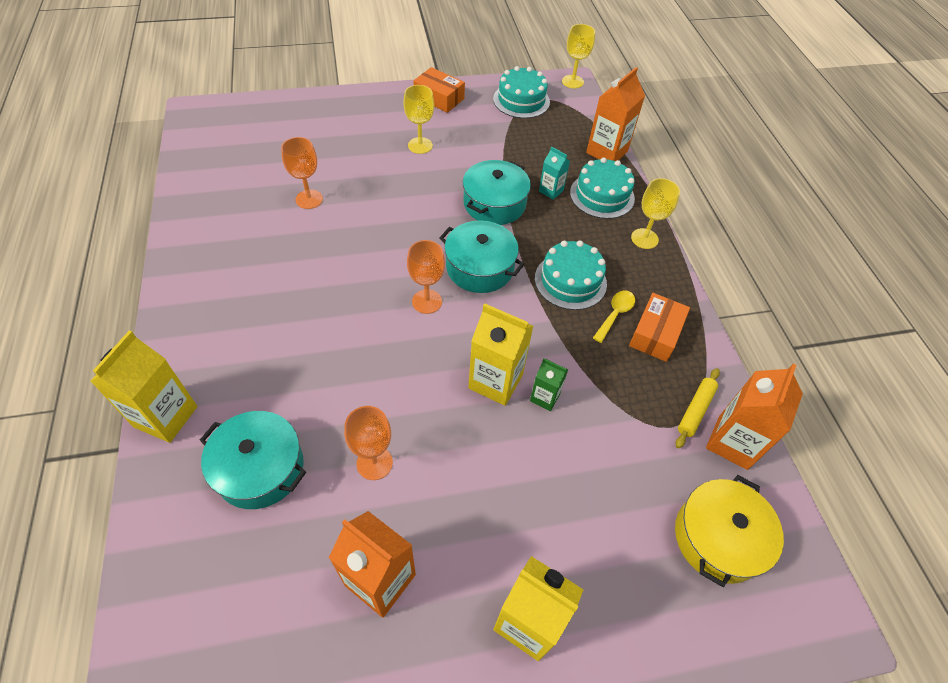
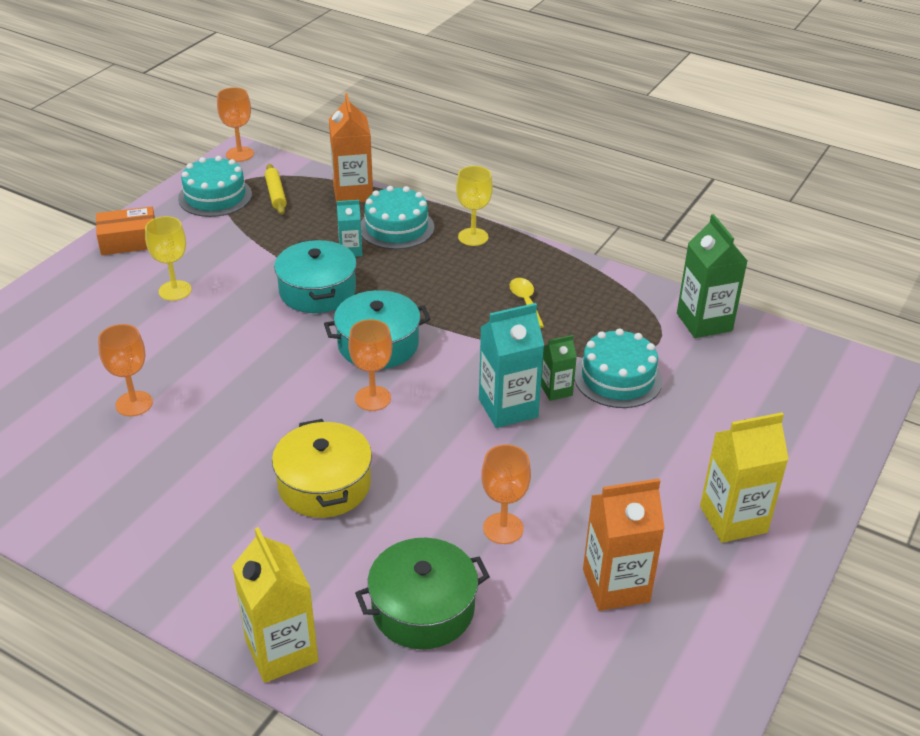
camera: 45 degrees left, 15 degrees down
turquoise pot [200,411,306,509] -> green pot [355,538,490,649]
yellow carton [468,303,534,406] -> turquoise carton [479,303,544,428]
turquoise cake [535,241,607,310] -> turquoise cake moved to [574,328,663,408]
yellow goblet [562,24,595,88] -> orange goblet [217,87,254,162]
orange box [629,293,690,362] -> none
yellow pot [675,475,784,587] -> yellow pot moved to [272,419,372,518]
yellow rolling pin [676,368,720,448] -> yellow rolling pin moved to [265,164,287,215]
orange carton [706,364,803,470] -> green carton [677,214,747,338]

